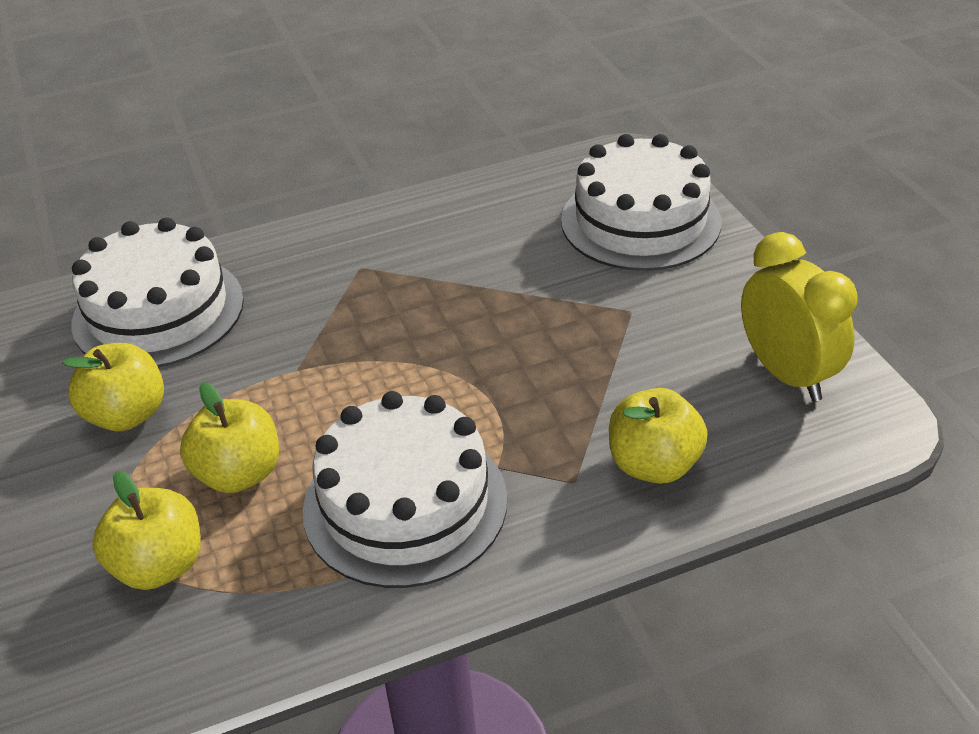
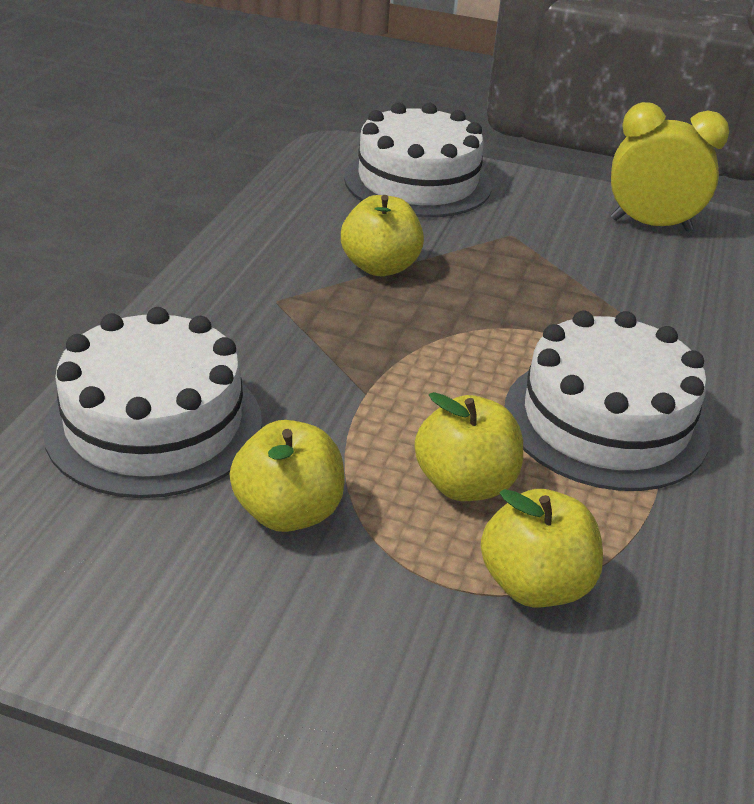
camera: 55 degrees left, 5 degrees down
yellow apple [609,388,708,484] -> yellow apple moved to [341,195,424,276]

